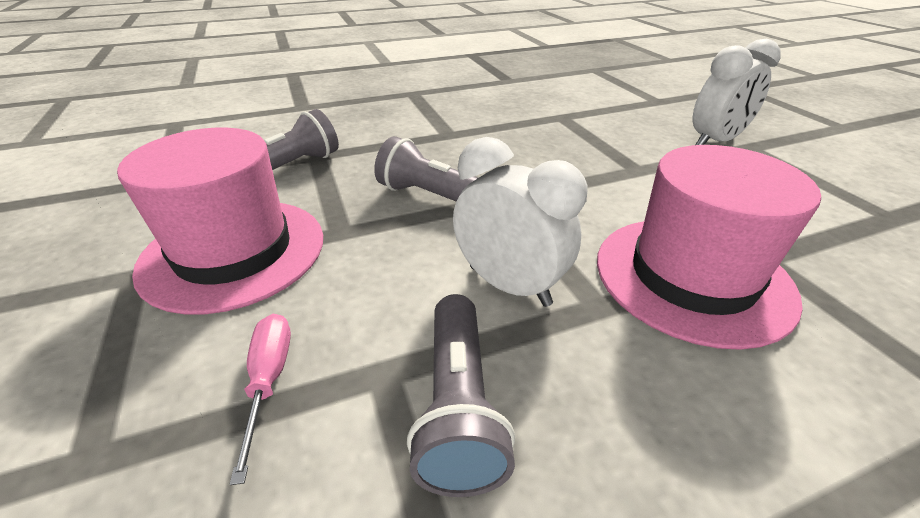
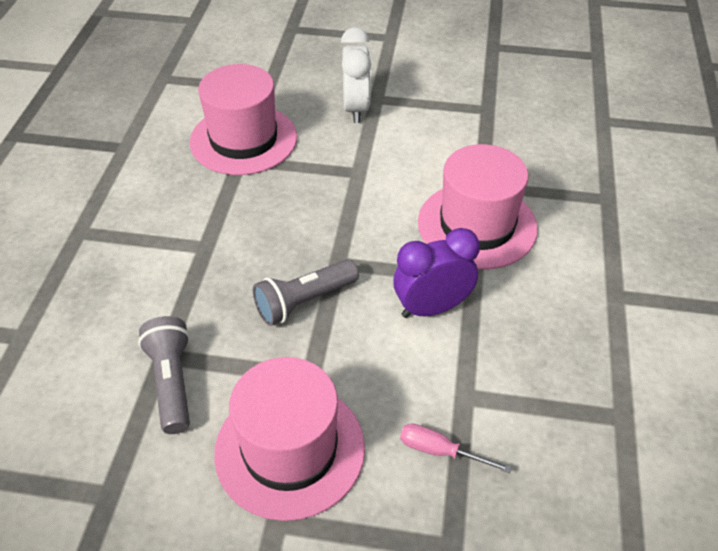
camera: 60 degrees left, 10 degrees up
grey flashlight [407,294,515,497] -> none
white clock [453,137,587,307] -> purple clock [393,228,480,318]
none -> pink hat [190,64,297,175]

